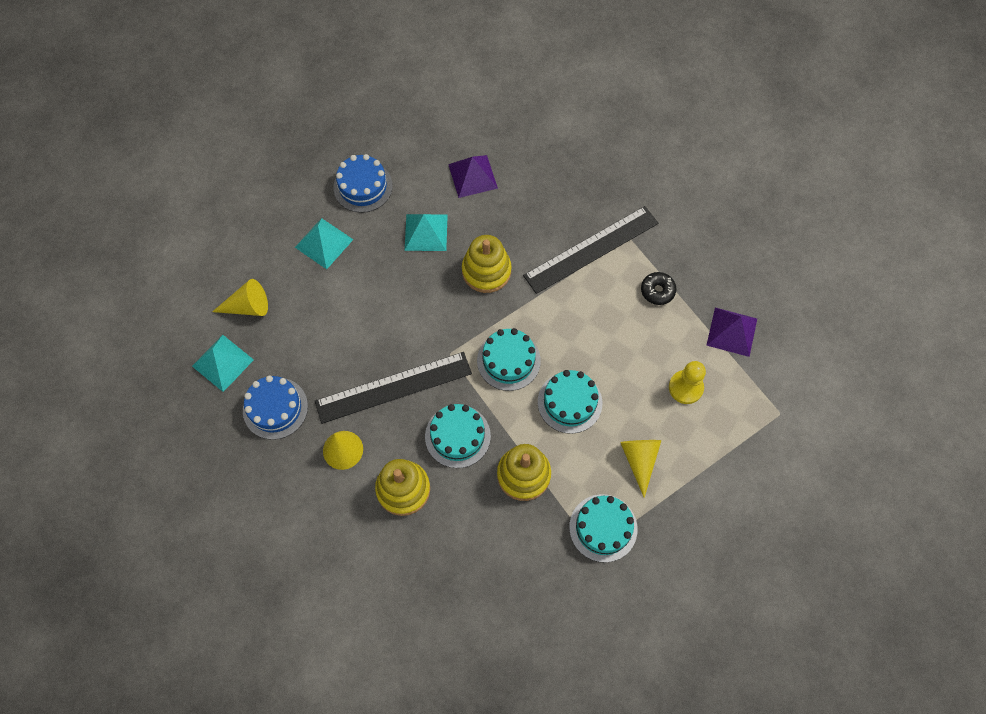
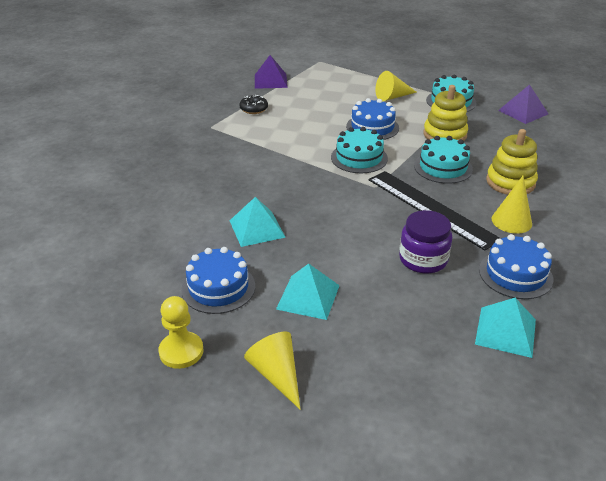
camera: 110 degrees left, 30 degrees down
yellow cone [212,279,268,316] -> yellow cone moved to [244,332,301,410]
purple pyramid [448,155,498,198] -> purple pyramid moved to [498,84,548,124]
yellow stacking toy [462,235,512,293] -> none
black ruler [523,206,658,294] -> none
turquoise cake [538,370,602,434] -> blue cake [346,98,399,140]
yellow pawn [669,361,706,404] -> yellow pawn moved to [159,296,203,369]
none -> purple jar [399,210,453,274]

